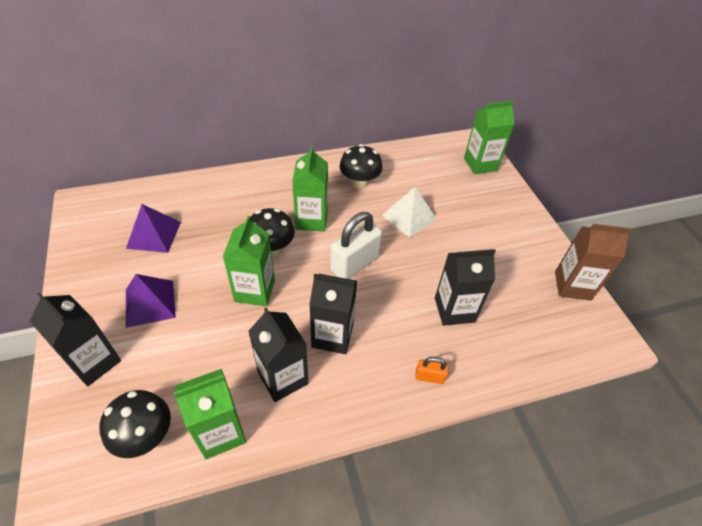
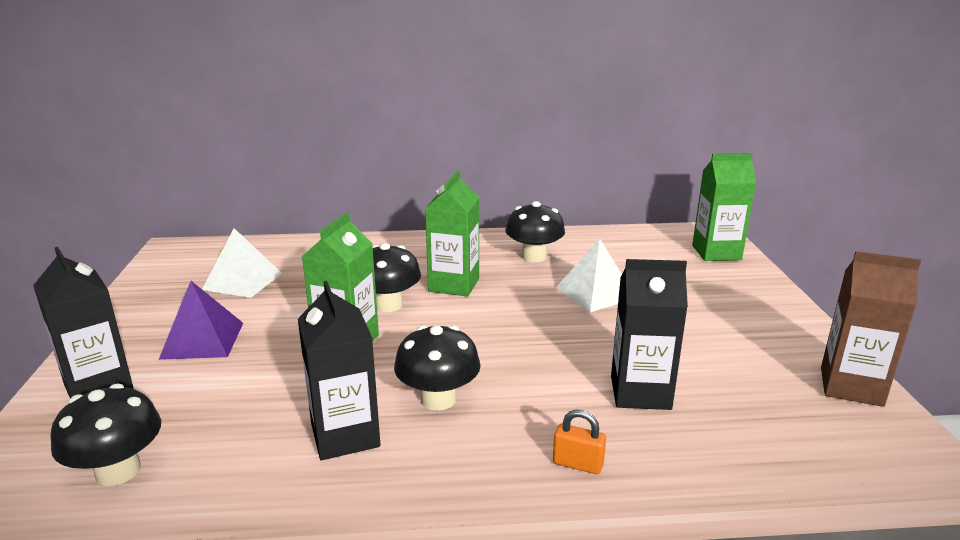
camera: 15 degrees right, 25 degrees down
purple pyramid [126,204,181,253] -> white pyramid [202,228,282,298]
green carton [174,369,246,459] -> none
black carton [309,274,357,354] -> black mushroom [394,325,480,411]
white padlock [330,212,382,279] -> none

